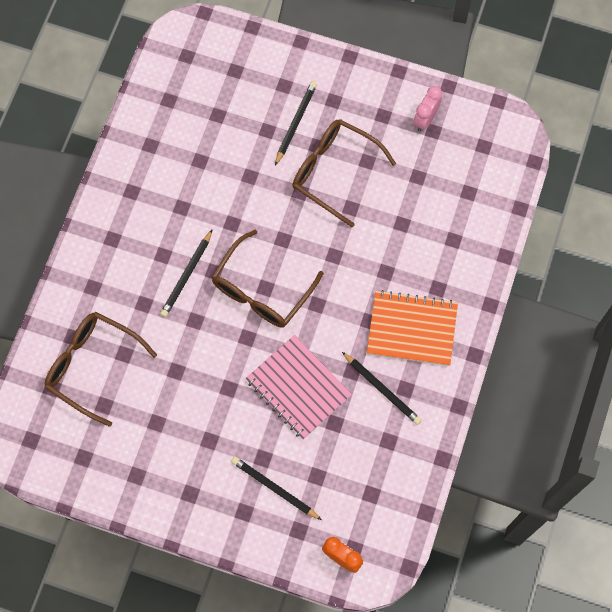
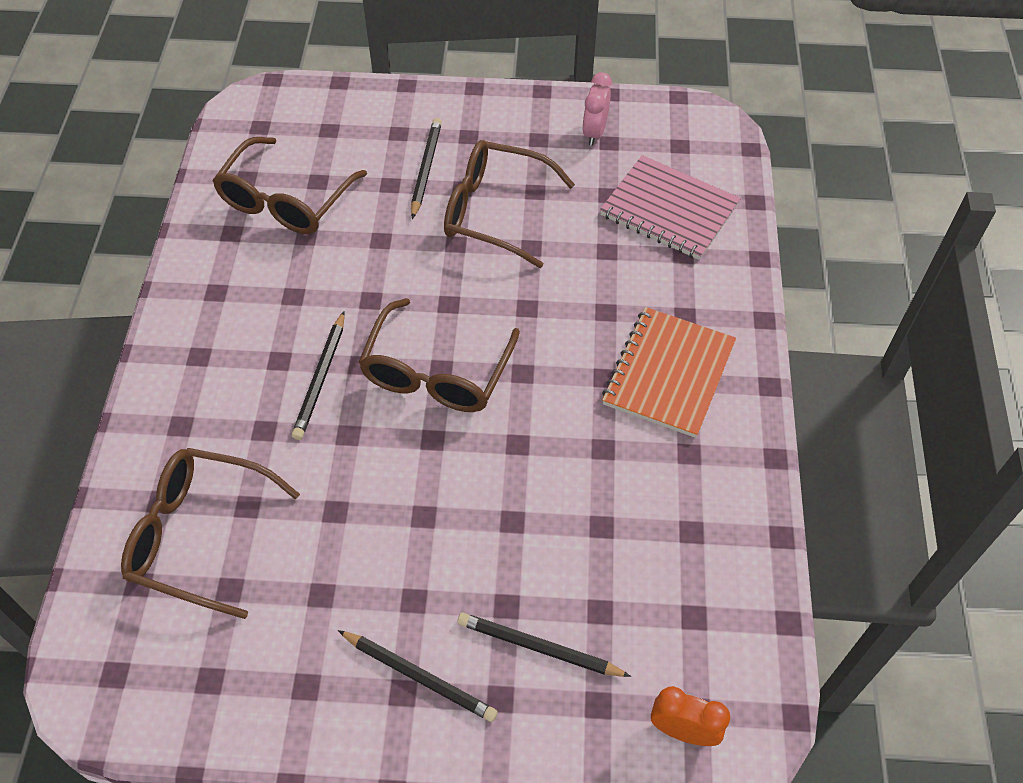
camera: 15 degrees left, 15 degrees down
pink notebook [246,335,352,439] -> pink notebook moved to [600,155,741,260]
black pencil [342,352,422,425] -> black pencil moved to [338,630,498,722]
orange notebook [367,290,458,366] -> orange notebook turned 60 degrees counterclockwise [602,307,736,438]
none -> brown glasses [212,137,367,234]

